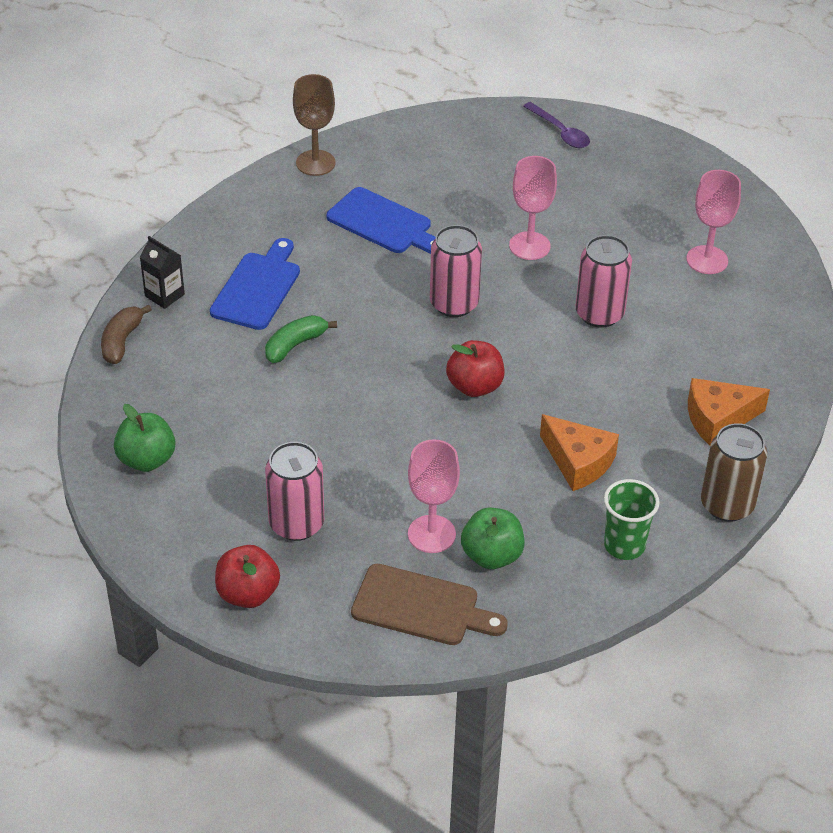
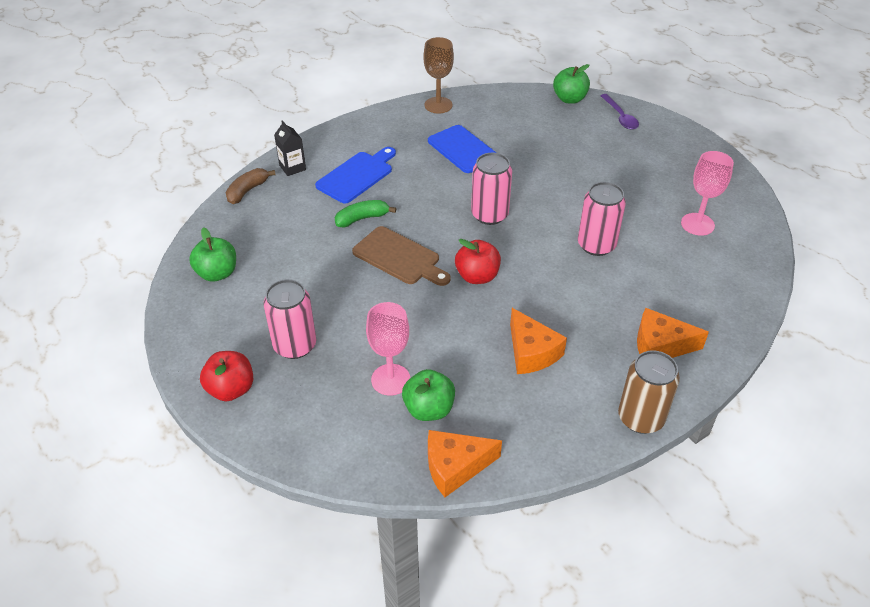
camera: 20 degrees right, 0 degrees up
brown cutting board [351,564,508,645] -> brown cutting board moved to [352,226,451,286]
pink goblet [509,156,557,260] -> none
green cup [604,479,660,560] -> none
none -> orange cheese [428,430,502,497]
none -> green apple [553,64,590,104]

